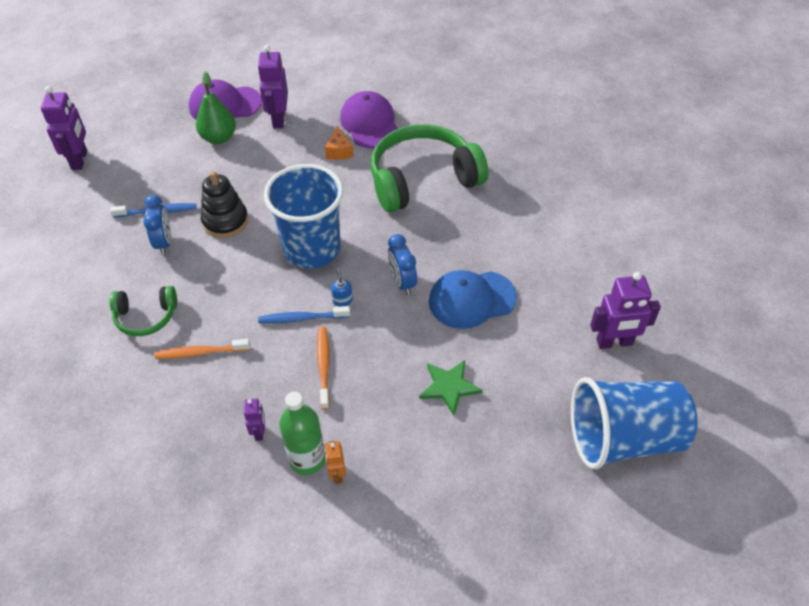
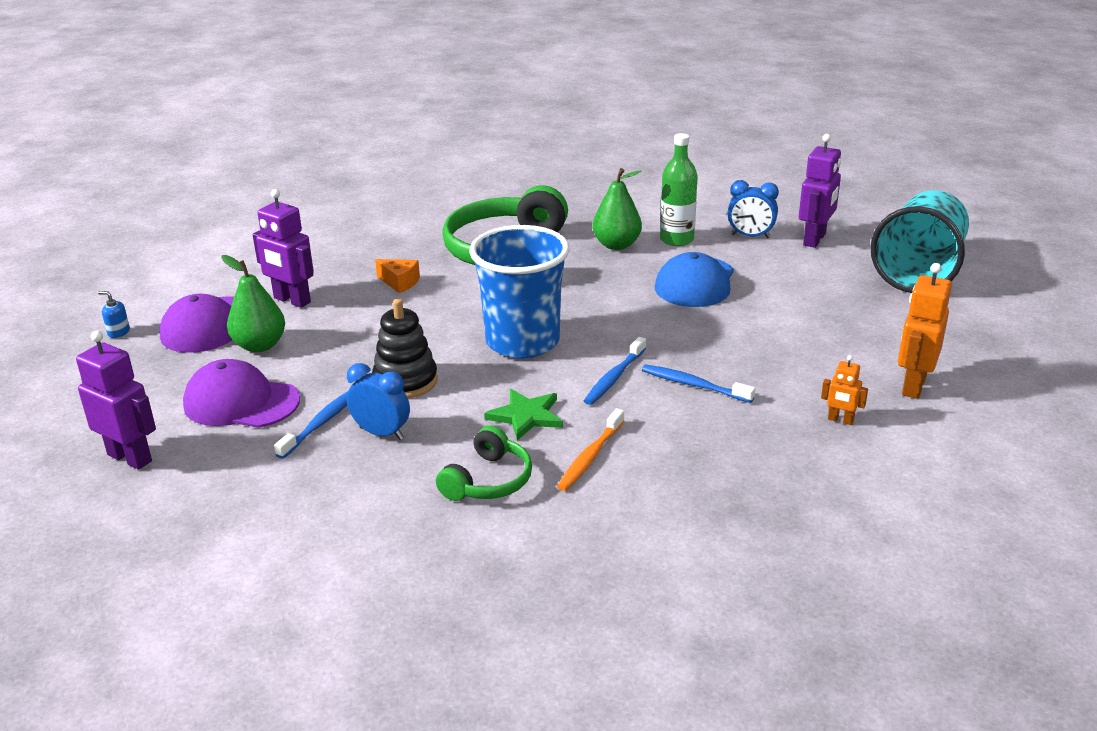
camera: 55 degrees left, 20 degrees down
purple robot [244,398,265,441] -> none
green bottle [279,392,326,475] -> green bottle moved to [660,133,698,246]
orange toothbrush [317,327,330,410] -> blue toothbrush [642,364,755,403]
blue soap dispenser [331,269,353,307] -> blue soap dispenser moved to [98,291,130,338]
purple cap [340,91,398,148] -> purple cap moved to [183,359,300,428]
blue clock [388,234,417,295] -> blue clock moved to [728,180,779,238]
green star [419,360,483,415] -> green star moved to [484,389,563,440]
blue cup [571,377,698,469] -> turquoise cup [870,190,969,293]
none -> green pear [593,168,642,250]
none -> orange robot [898,263,952,399]

